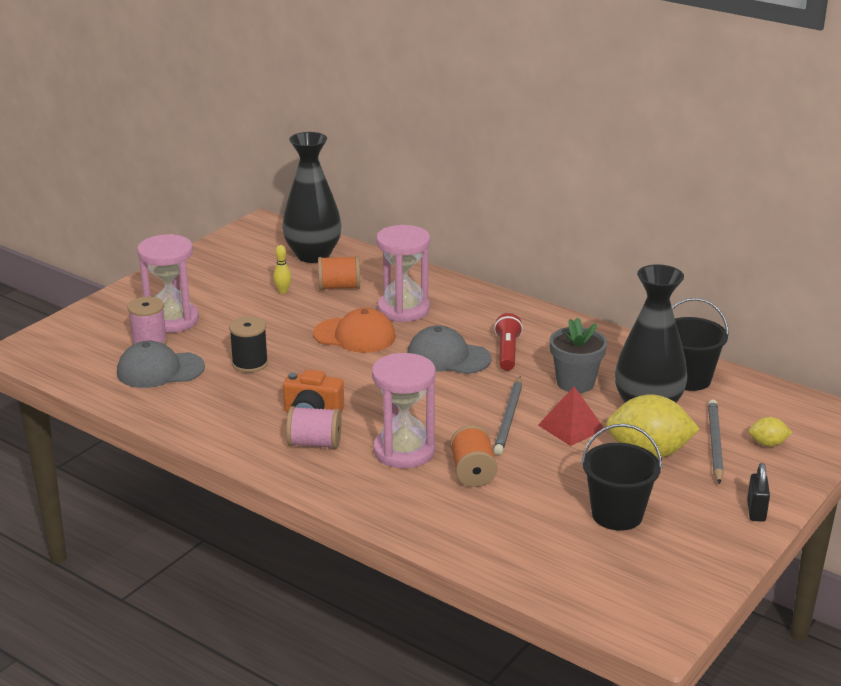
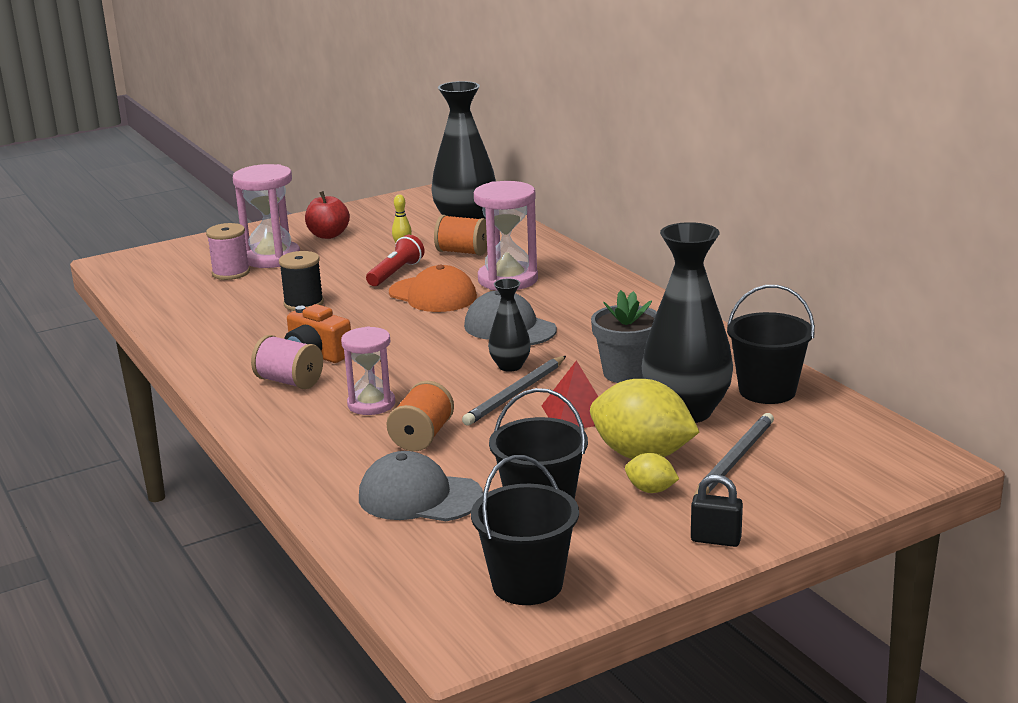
camera: 25 degrees right, 5 degrees down
grey cap [117,341,205,388] -> grey cap moved to [359,451,483,521]
pink hourglass [372,353,436,468] -> pink hourglass [341,326,395,415], size x0.66
red flashlight [494,313,523,371] -> red flashlight moved to [366,235,424,286]
black padlock [747,463,770,522] -> black padlock turned 75 degrees clockwise [691,474,743,547]
yellow lemon [749,417,792,447] -> yellow lemon moved to [625,453,679,493]
none -> red apple [305,191,350,239]
none -> black bucket [471,455,579,605]
none -> black vase [488,278,531,372]

